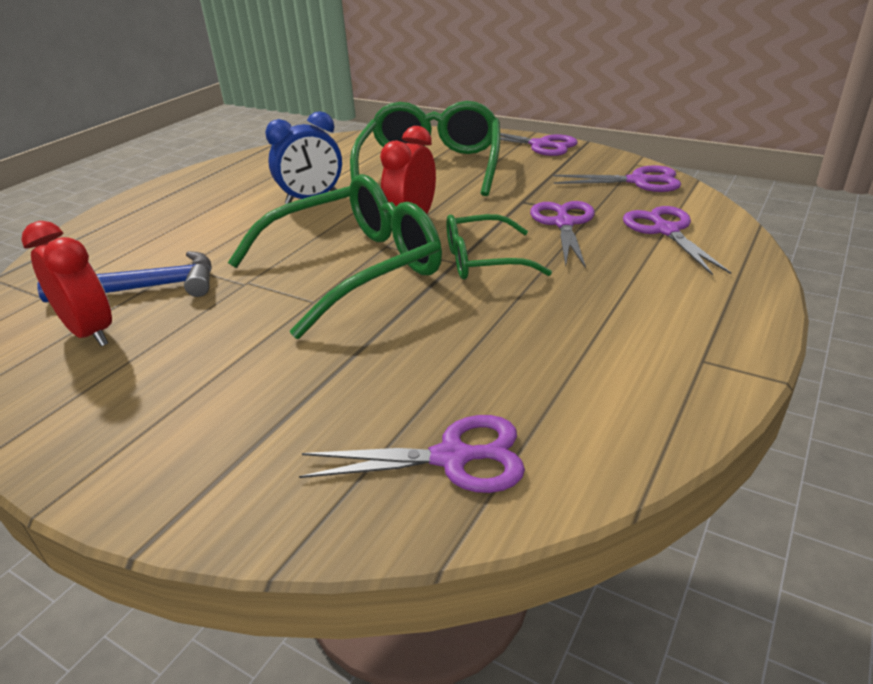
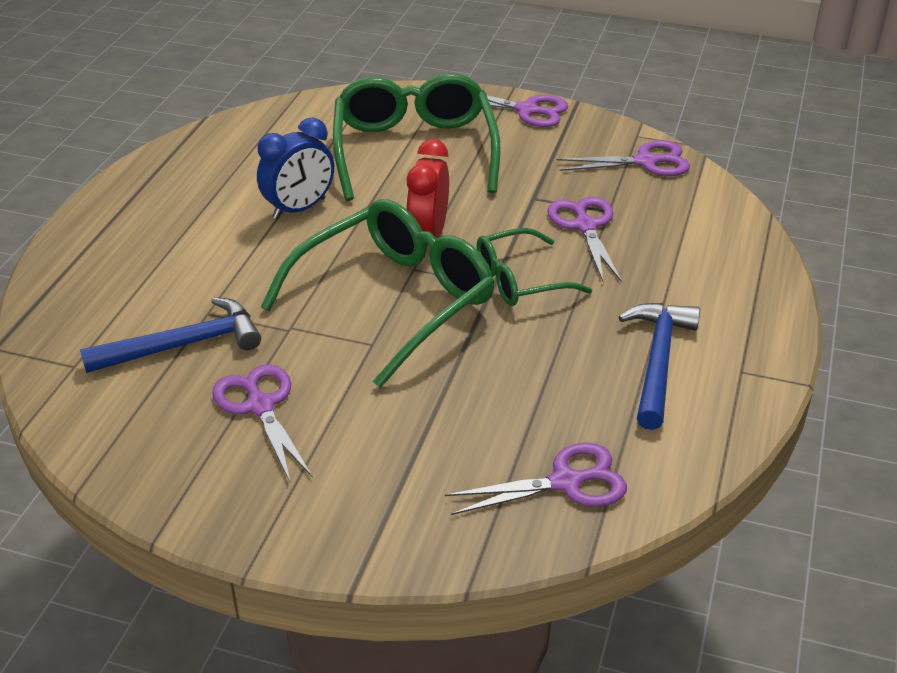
camera: 15 degrees left, 5 degrees up
red clock [21,221,112,346] -> none
purple scissors [623,206,731,276] -> purple scissors moved to [212,364,313,481]
none -> blue hammer [619,303,700,430]

